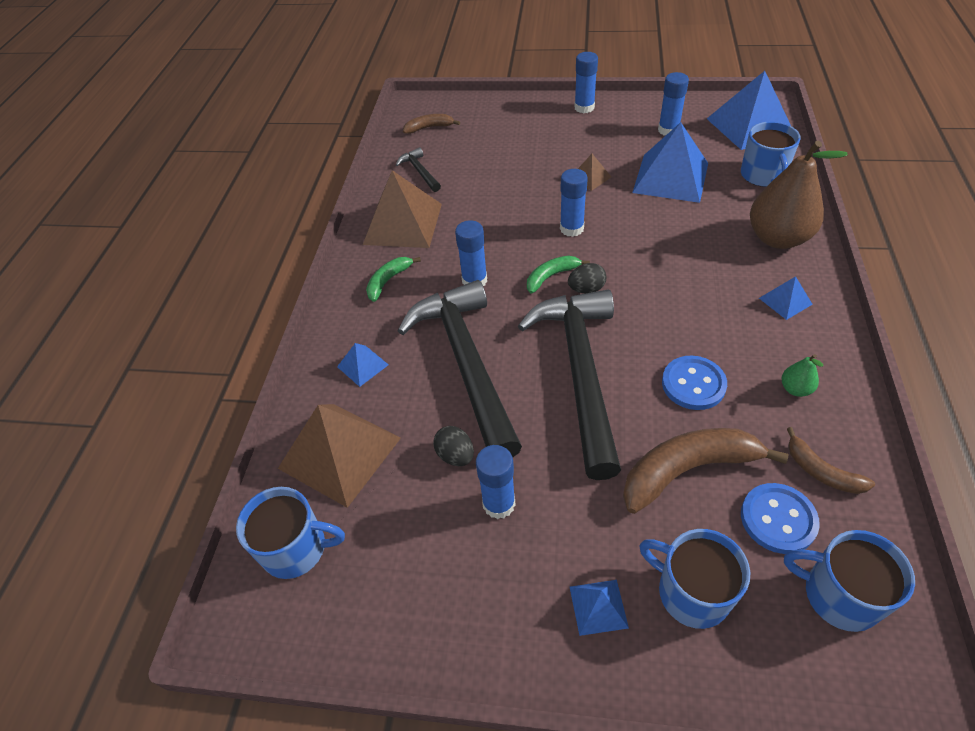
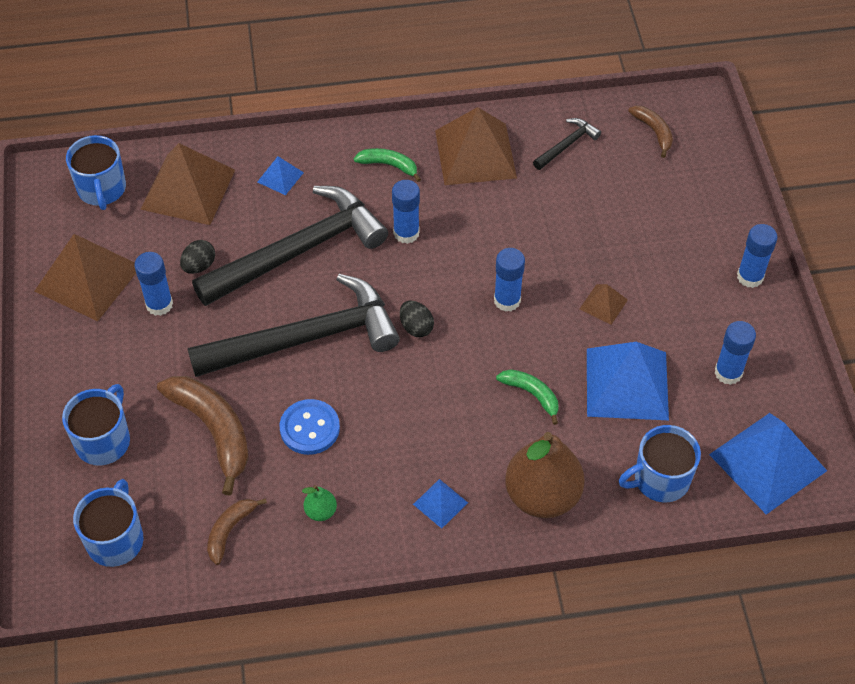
camera: 70 degrees right, 5 degrees up
green banana [527,256,590,293] -> green banana moved to [496,369,559,425]
blue pyramid [570,580,629,636] -> none
blue button [741,483,820,554] -> none
none -> brown pyramid [35,234,136,321]

